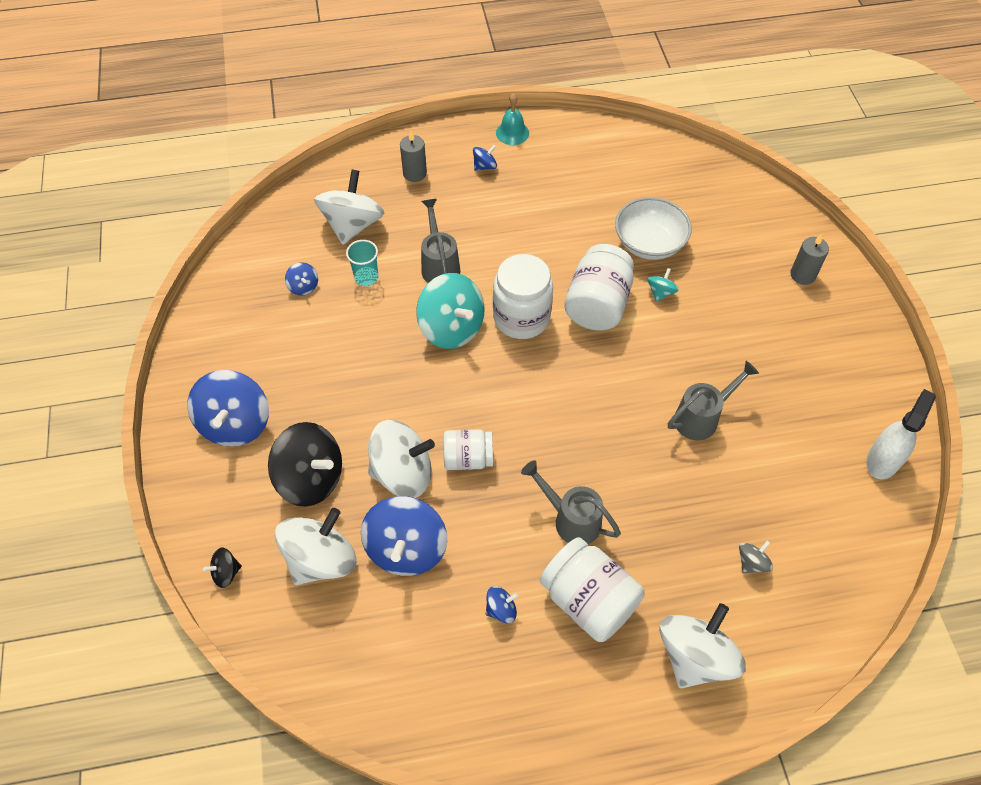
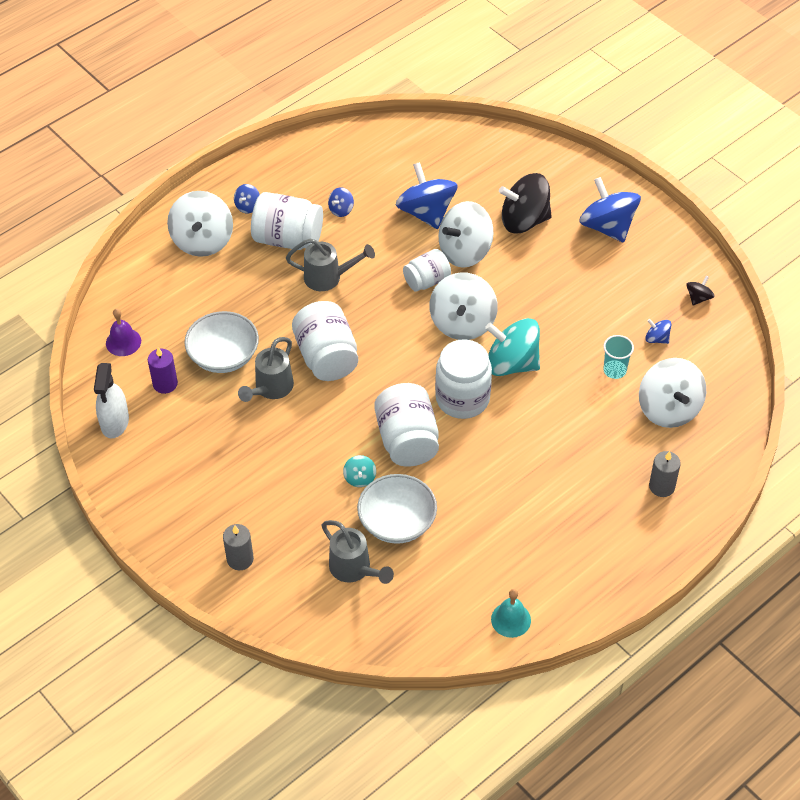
camera: 150 degrees right, 5 degrees down
black spinning top [203,547,242,588] -> black spinning top moved to [686,276,715,305]
white spinning top [275,508,356,585] -> white spinning top moved to [429,273,498,340]
grey watering can [421,199,460,283] -> grey watering can moved to [321,520,394,584]
blue spinning top [473,145,497,171] -> blue spinning top moved to [234,184,260,213]
turquoise bell [496,94,529,145] -> turquoise bell moved to [491,589,531,638]
grey spinning top [739,541,773,574] -> none
none -> purple bell [106,308,141,356]
none -> purple candle [148,348,178,394]
none -> white bowl [184,311,259,373]
none -> white jar [292,301,358,381]

